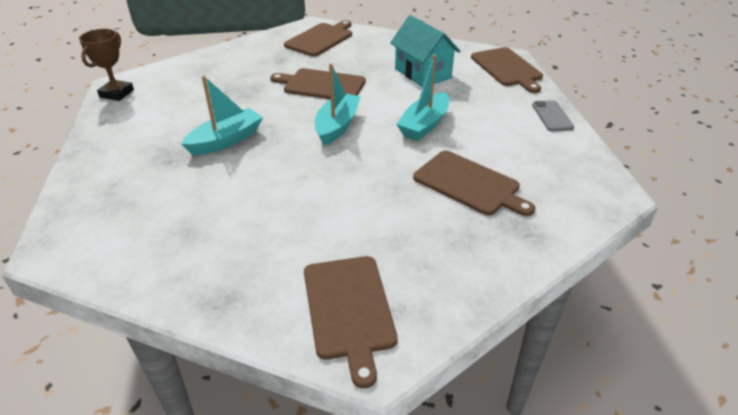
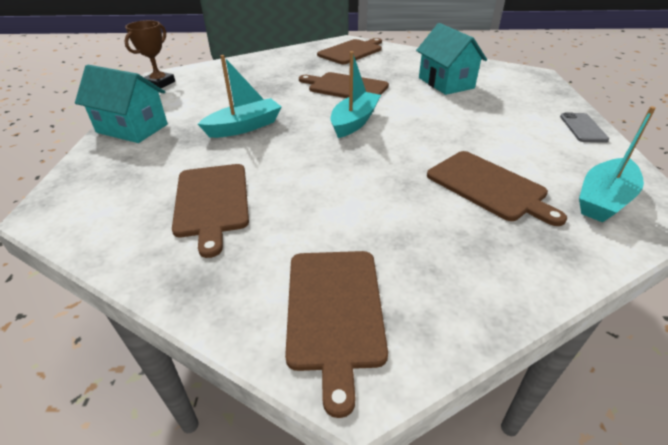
camera: 10 degrees right, 0 degrees up
turquoise boat [396,54,449,141] -> turquoise boat moved to [579,106,656,222]
brown cutting board [471,47,543,93] -> brown cutting board moved to [172,164,249,258]
none -> turquoise house [75,65,168,143]

